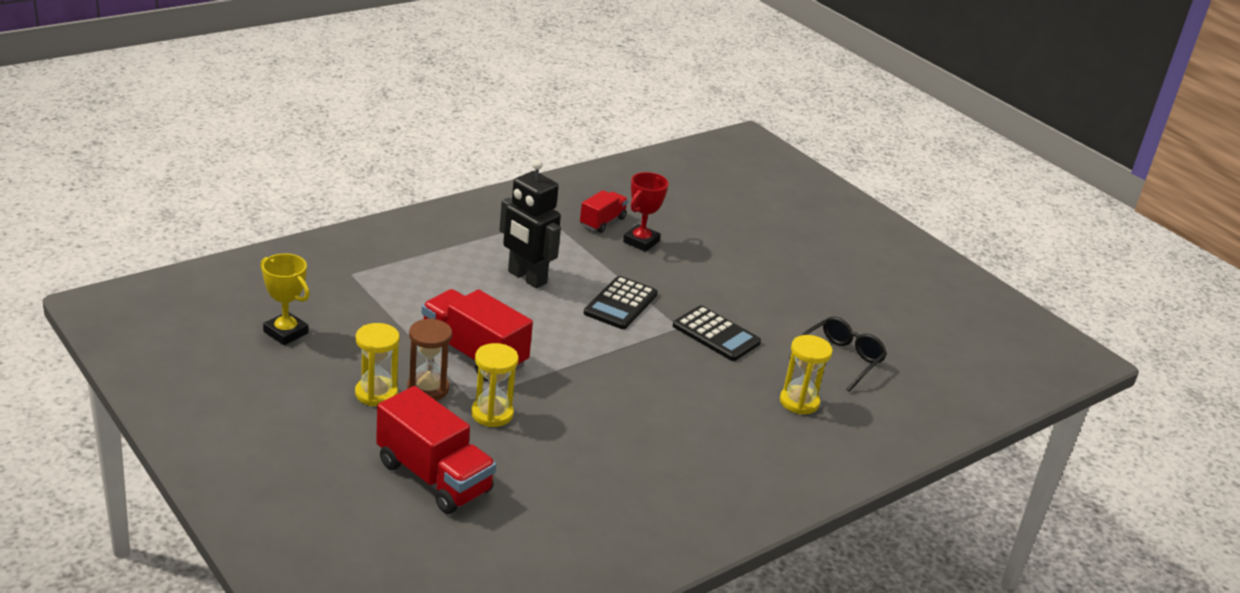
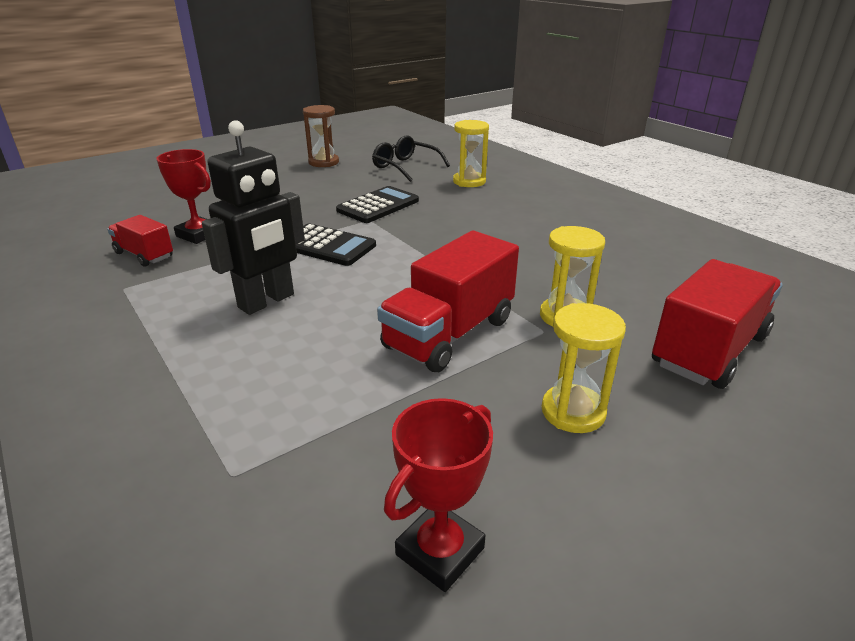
camera: 85 degrees left, 0 degrees up
yellow trophy [260,253,310,345] -> red trophy [384,398,493,592]
brown hourglass [407,318,452,400] -> brown hourglass moved to [303,105,339,167]

